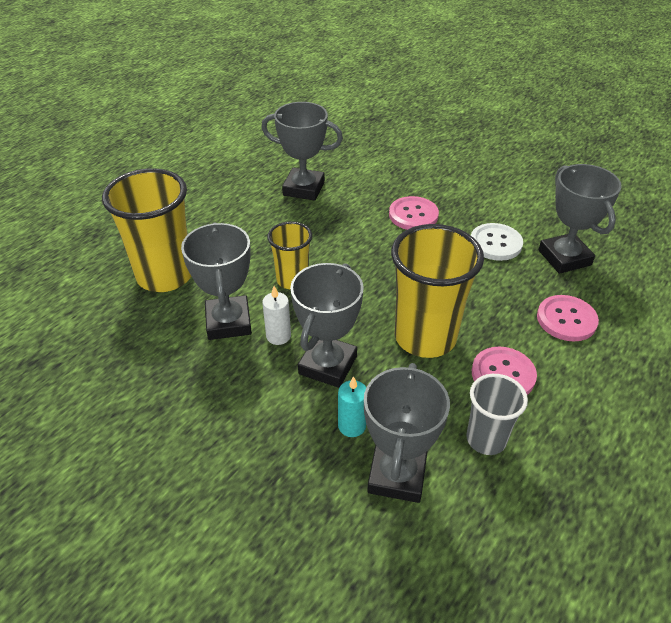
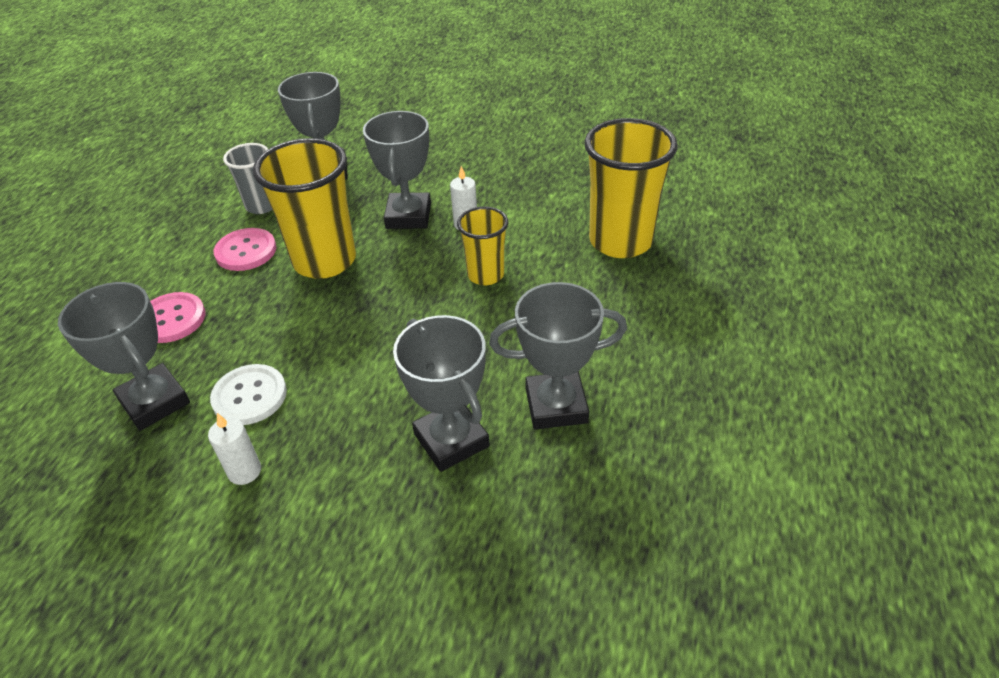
camera: 160 degrees right, 0 degrees up
grey trophy [181,222,252,340] -> grey trophy moved to [393,315,490,472]
turquoise candle [338,376,366,437] -> none
pink button [389,196,439,230] -> none
none -> white candle [208,413,261,485]

